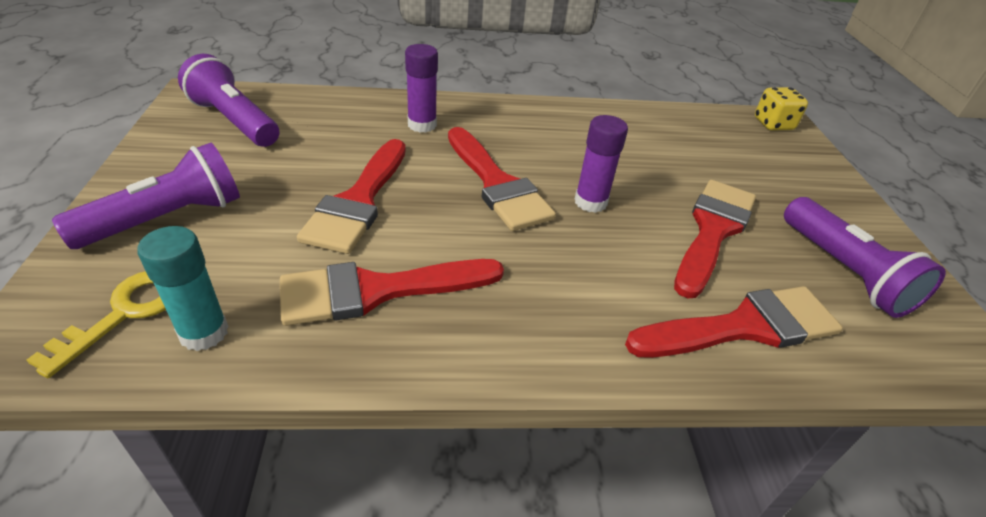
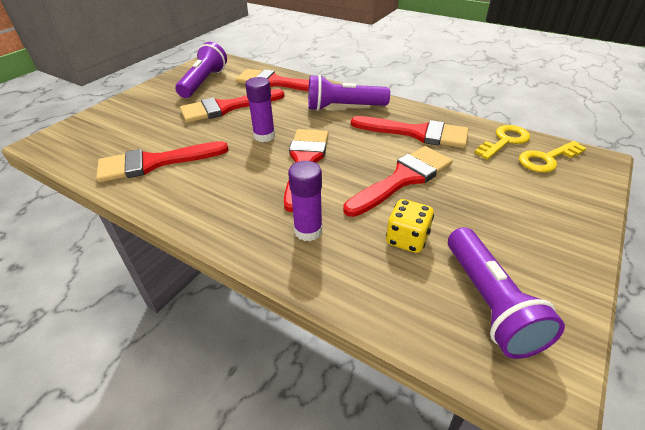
camera: 140 degrees left, 0 degrees up
purple flashlight [52,143,240,249] -> purple flashlight moved to [308,74,390,111]
turquoise glue stick [137,226,229,351] -> yellow key [474,125,530,160]
yellow dice [755,87,808,130] -> yellow dice moved to [386,199,434,253]
none -> red brush [96,141,229,182]

